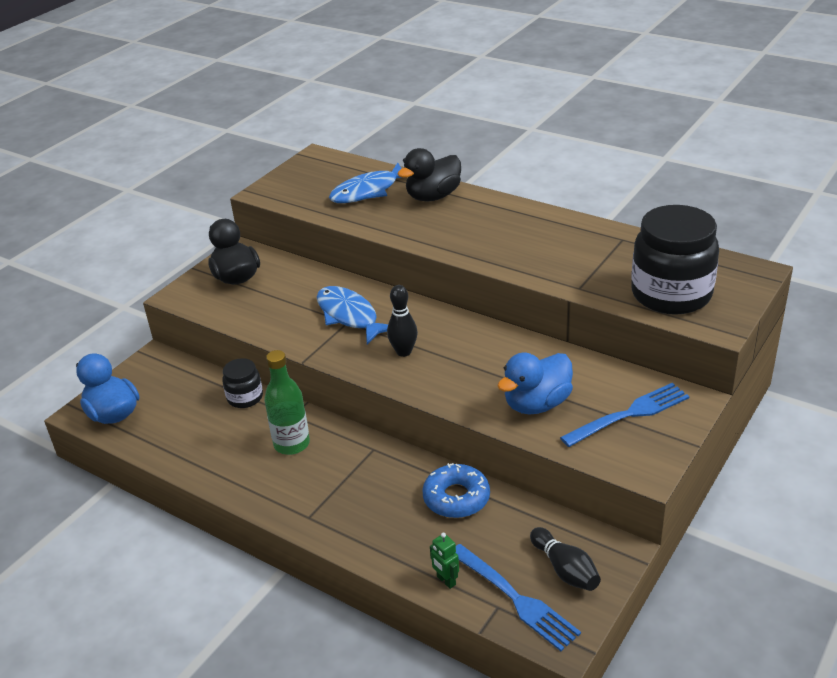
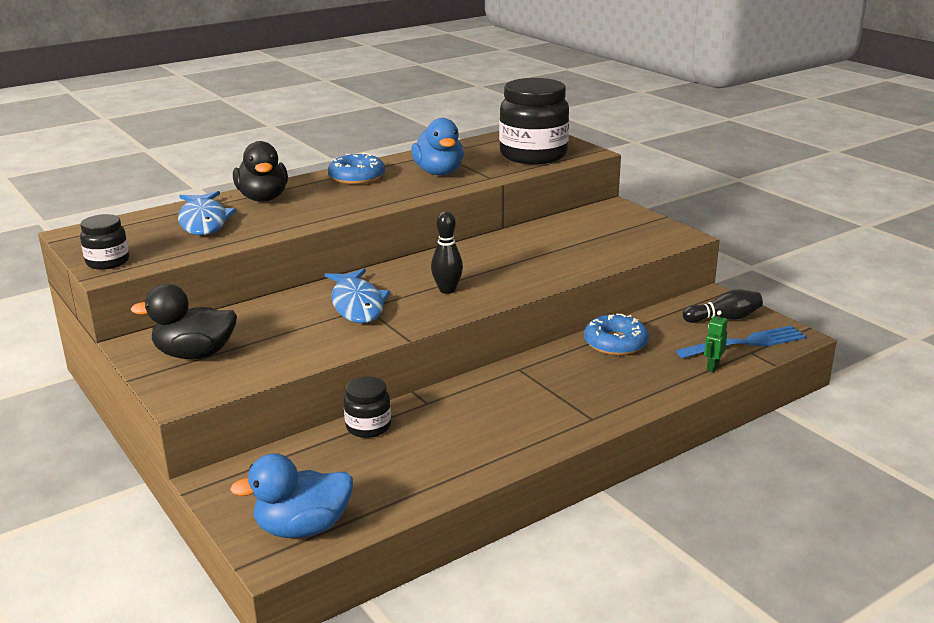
camera: 70 degrees left, 10 degrees down
green bottle [264,350,310,455] -> none
blue fish [317,286,388,344] -> blue fish turned 90 degrees counterclockwise [325,268,390,323]
green robot [430,533,459,589] -> green robot turned 135 degrees clockwise [704,310,728,372]
blue duck [497,353,573,414] -> blue duck moved to [411,118,464,175]
blue fork [560,383,689,447] -> none
none -> black jar [80,214,129,270]
none -> blue donut [328,153,385,185]

